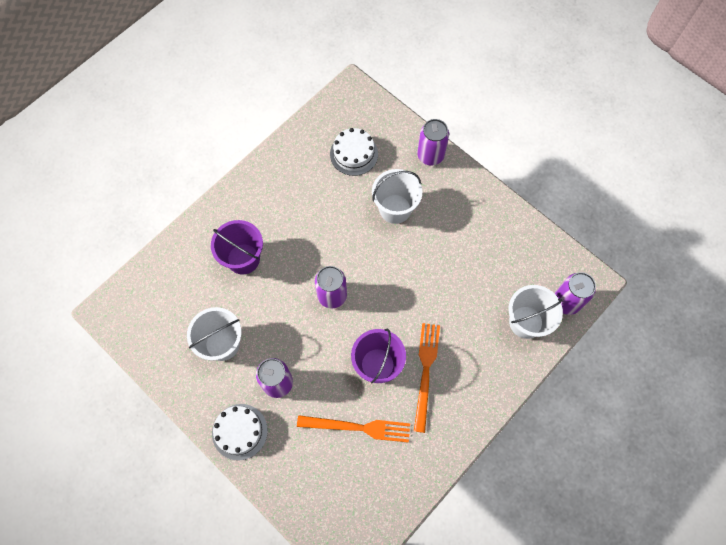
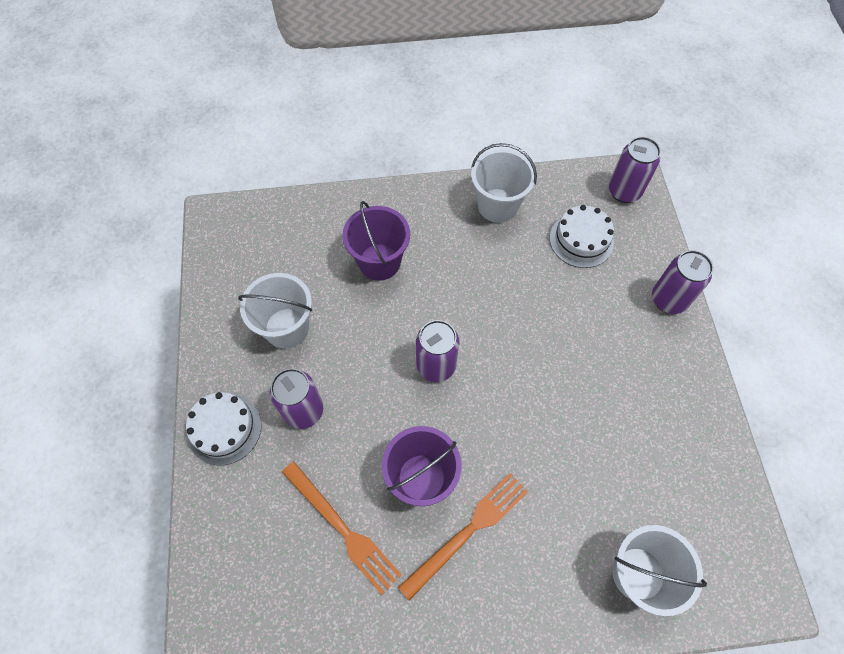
camera: 40 degrees right, 5 degrees down
white bucket [372,169,422,224] -> white bucket moved to [471,143,537,223]
purple can [554,272,596,315] -> purple can moved to [609,137,661,203]

